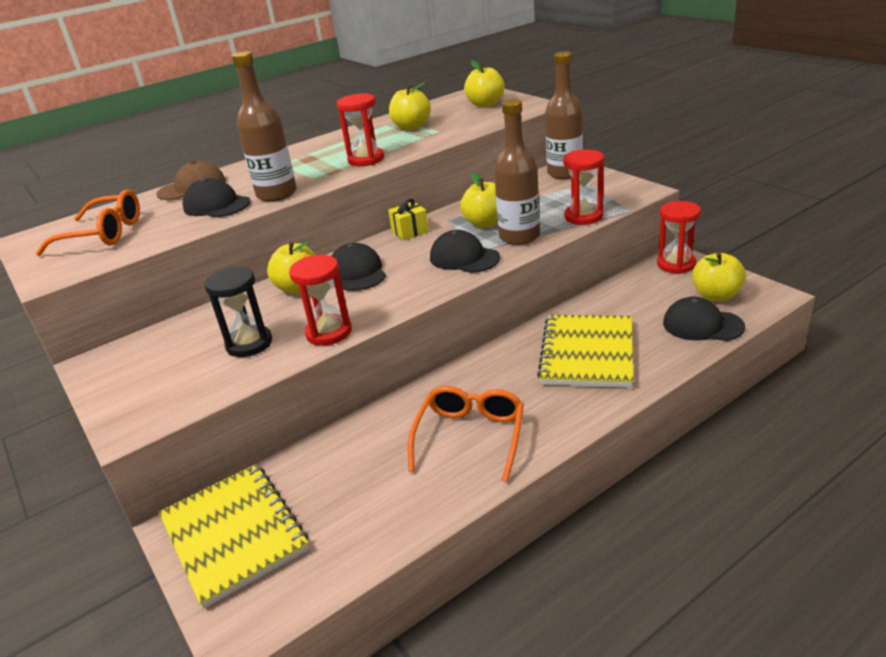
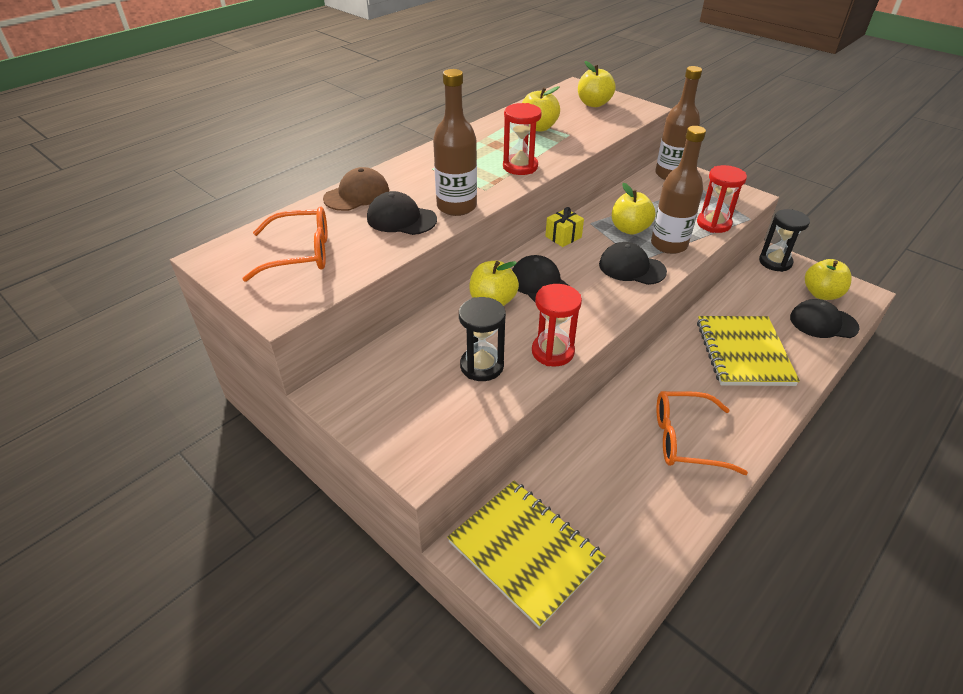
camera: 15 degrees left, 10 degrees up
orange glasses [408,386,524,482] -> orange glasses turned 90 degrees counterclockwise [656,391,748,475]
red hourglass [657,201,701,274] -> black hourglass [759,209,810,272]

